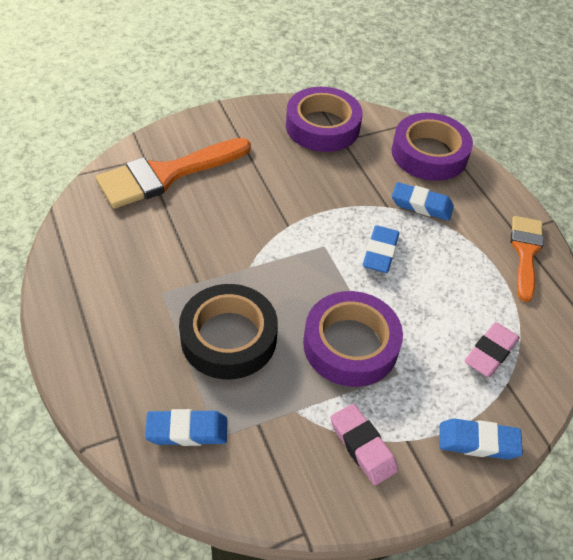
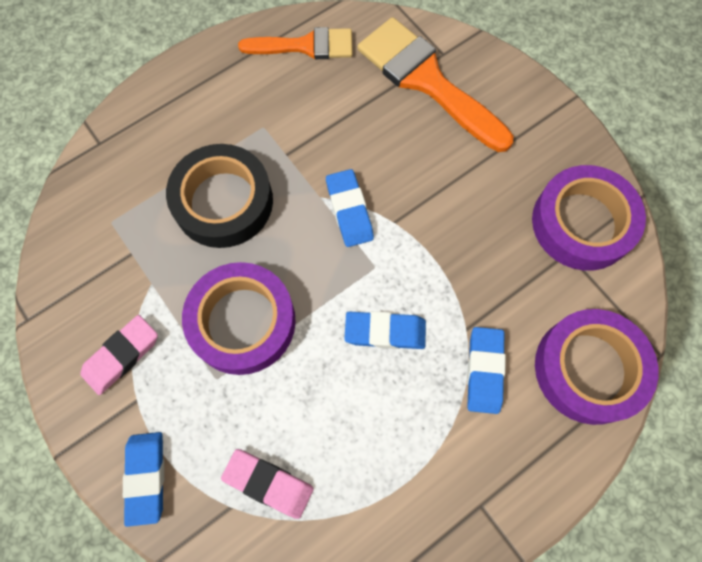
camera: 80 degrees right, 20 degrees up
blue eraser [145,409,227,446] -> blue eraser moved to [326,169,374,247]
orange brush [511,216,544,302] -> orange brush moved to [238,27,353,59]

